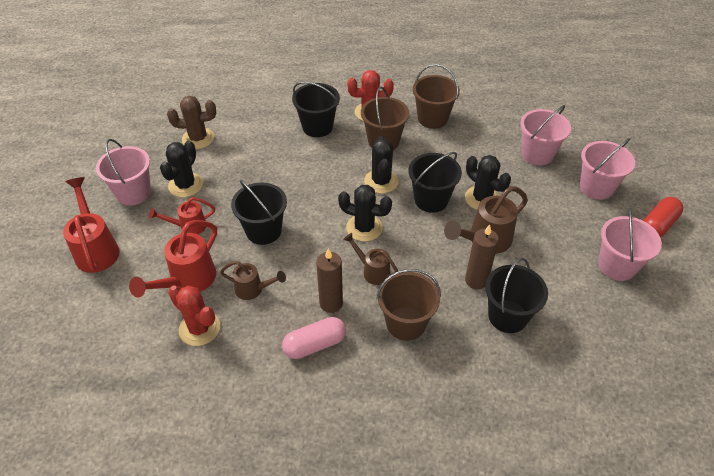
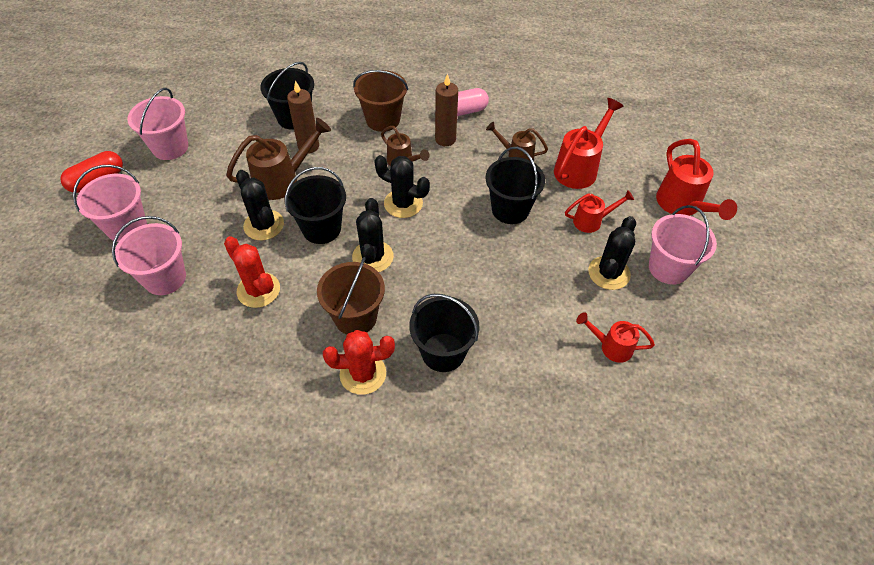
camera: 175 degrees left, 5 degrees up
brown cactus [167,96,216,149] -> red watering can [576,312,655,363]
red cactus [168,285,220,346] -> red cactus moved to [224,236,280,308]
brown bucket [413,64,460,129] -> none

